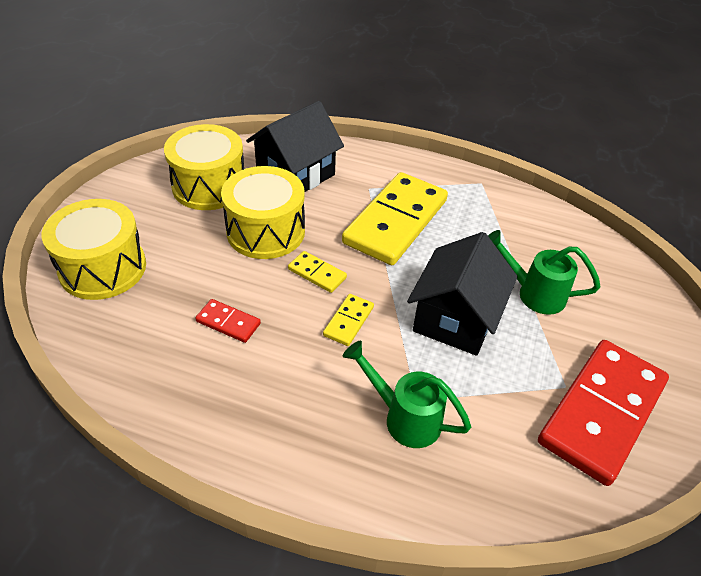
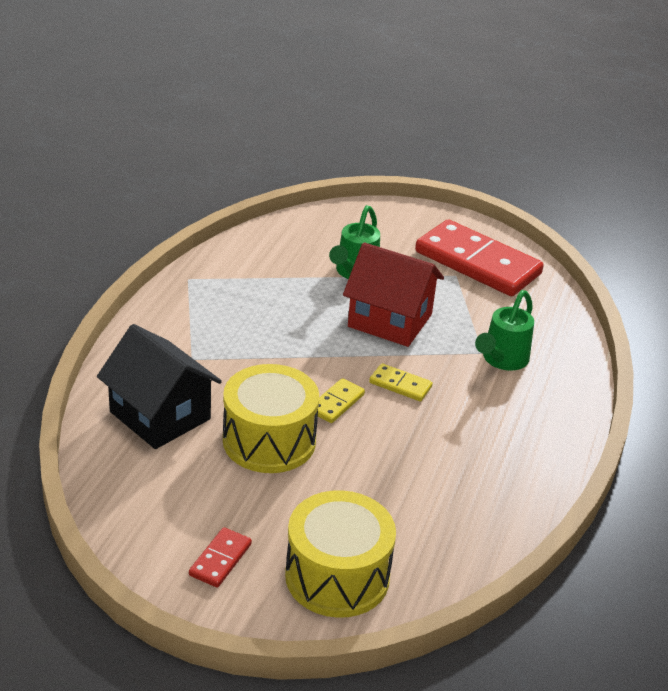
camera: 90 degrees left, 10 degrees down
yellow drum [164,124,244,210] -> none
red domino [195,299,261,343] -> red domino moved to [189,527,252,588]
yellow domino [342,172,448,265] -> none
black house [407,232,518,356] -> red house [343,242,444,347]

